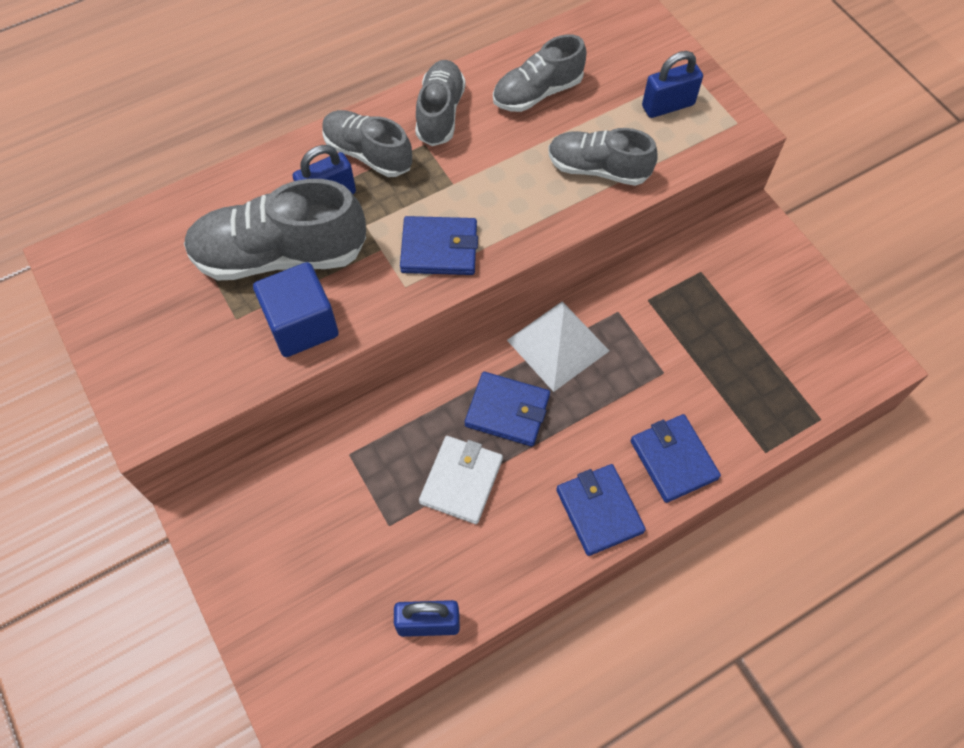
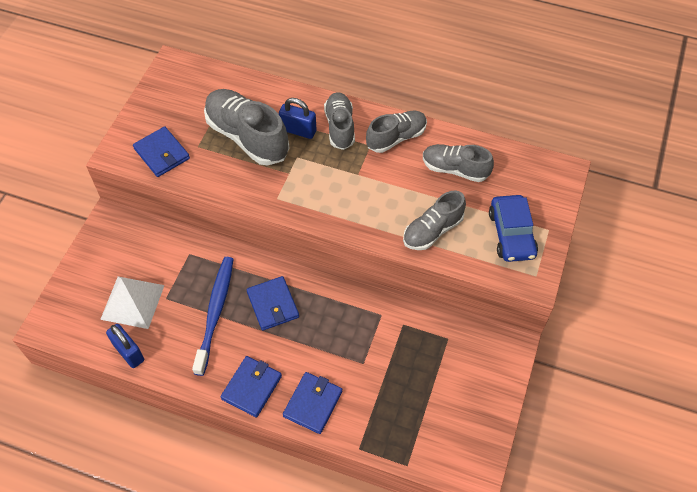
camera: 50 degrees right, 5 degrees down
blue cube [253,262,339,357] -> none
blue wallet [400,216,478,275] -> blue wallet moved to [133,126,190,177]
white wallet [419,436,503,524] -> blue toothbrush [192,257,233,376]
white pyramid [507,301,609,392] -> white pyramid moved to [100,276,165,329]
grey shoe [548,128,658,186] -> grey shoe turned 105 degrees counterclockwise [403,191,466,250]
blue padlock [642,51,703,118] -> blue car [489,195,538,262]

